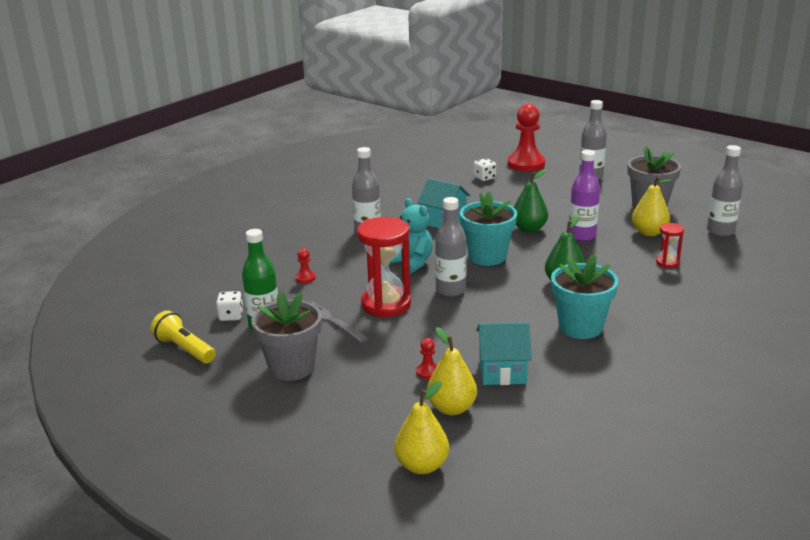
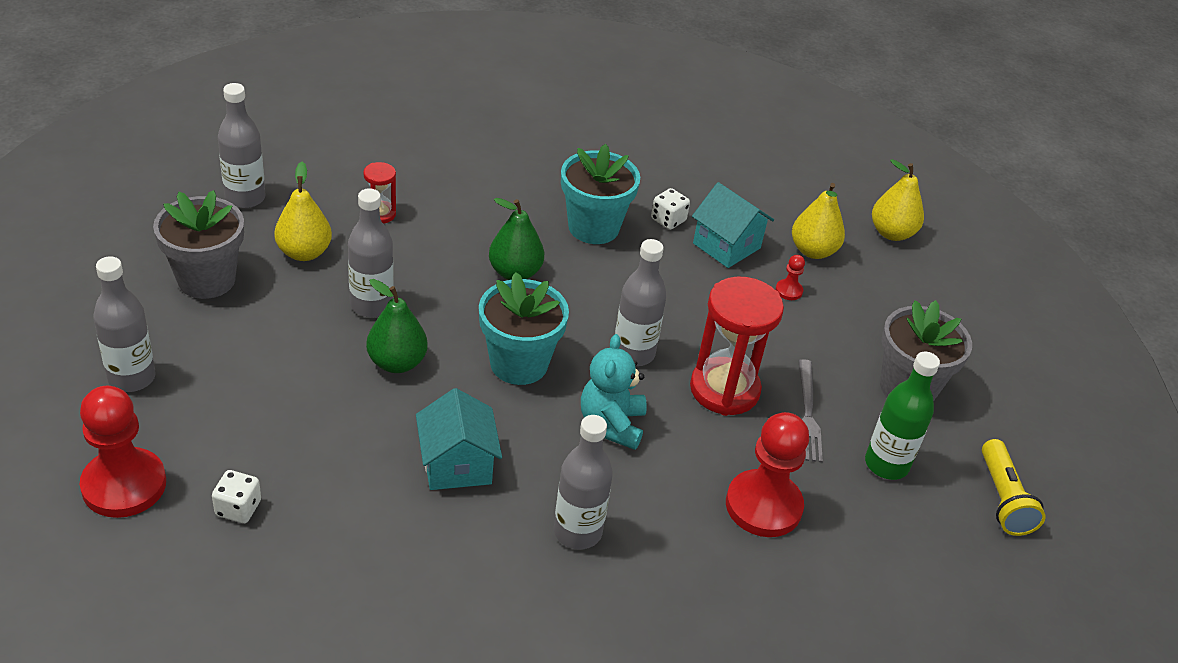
camera: 140 degrees left, 15 degrees up
white dice [216,291,243,321] -> white dice moved to [651,188,690,230]
red pawn [295,248,316,283] -> red pawn [726,412,809,537], size x2.38
purple bottle [569,150,600,241] -> grey bottle [348,188,394,317]

